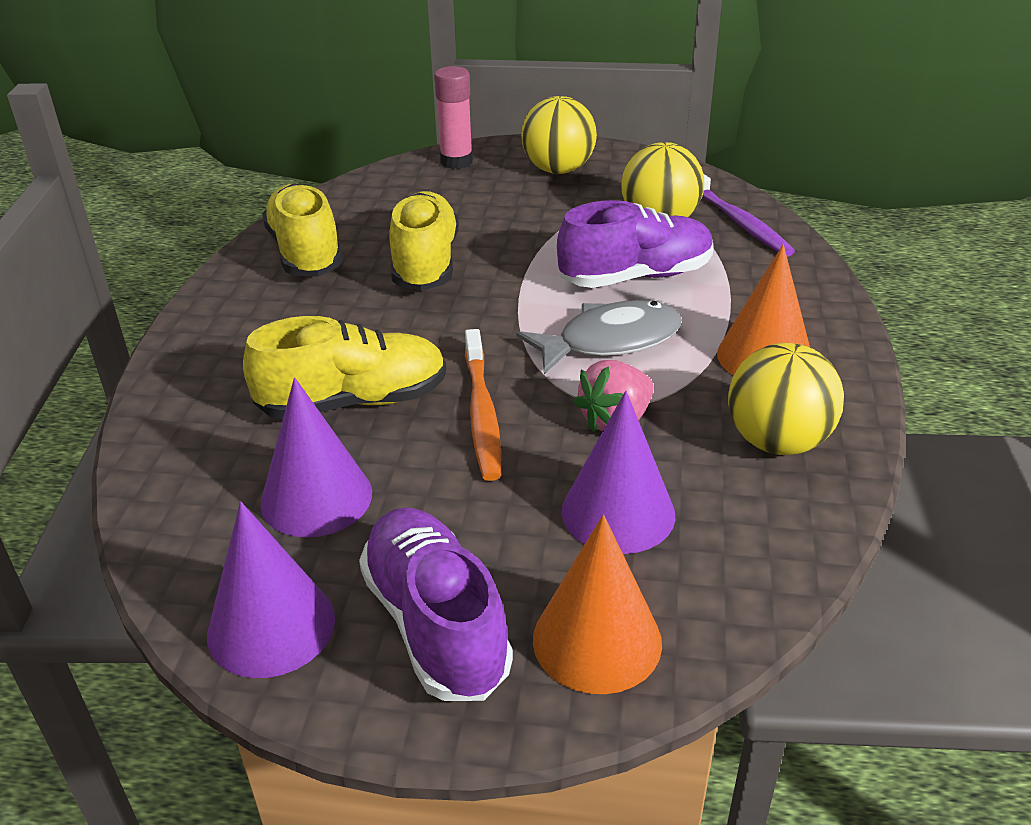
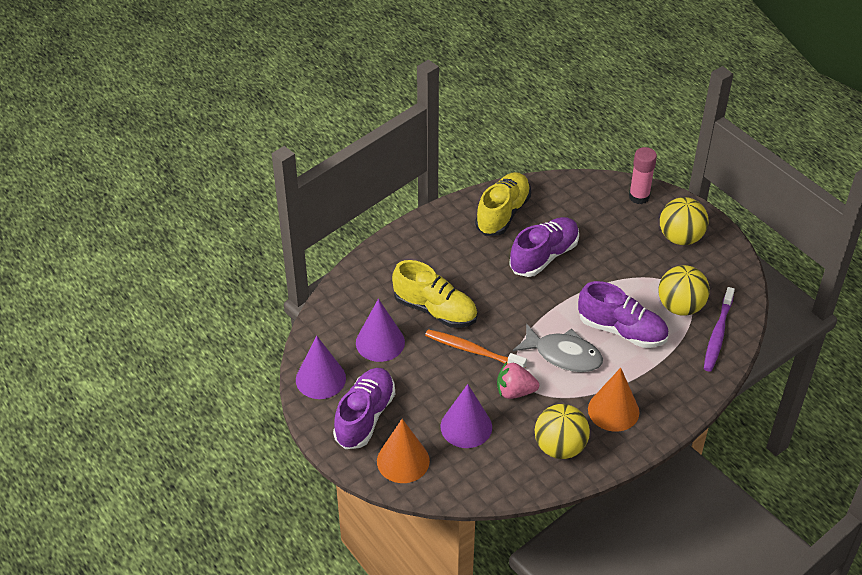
camera: 45 degrees right, 10 degrees up
yellow shoe [389,191,459,291] -> purple shoe [509,217,579,277]
orange toothbrush [465,329,501,481] -> orange toothbrush turned 75 degrees clockwise [425,329,527,369]

